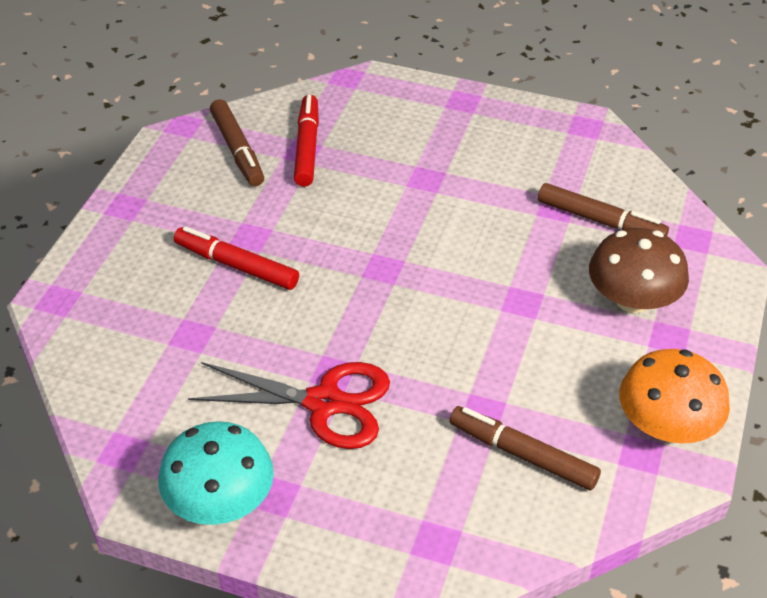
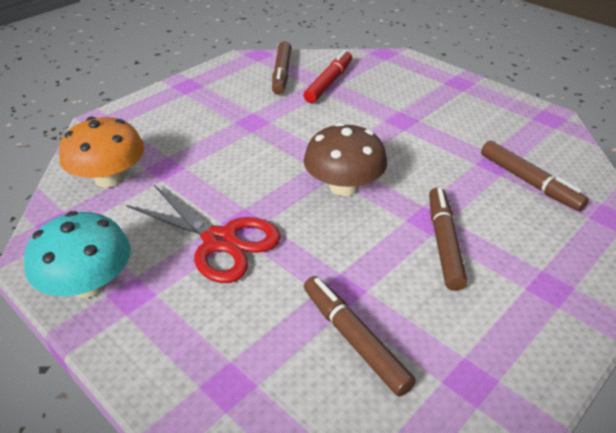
camera: 25 degrees right, 5 degrees down
red marker [174,226,299,290] -> none
brown mushroom [589,228,689,313] -> brown mushroom moved to [304,123,387,196]
orange mushroom [619,349,730,443] -> orange mushroom moved to [59,117,144,188]
none -> brown marker [429,187,467,291]

